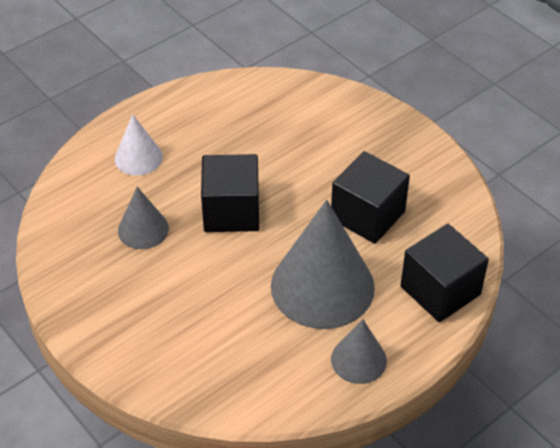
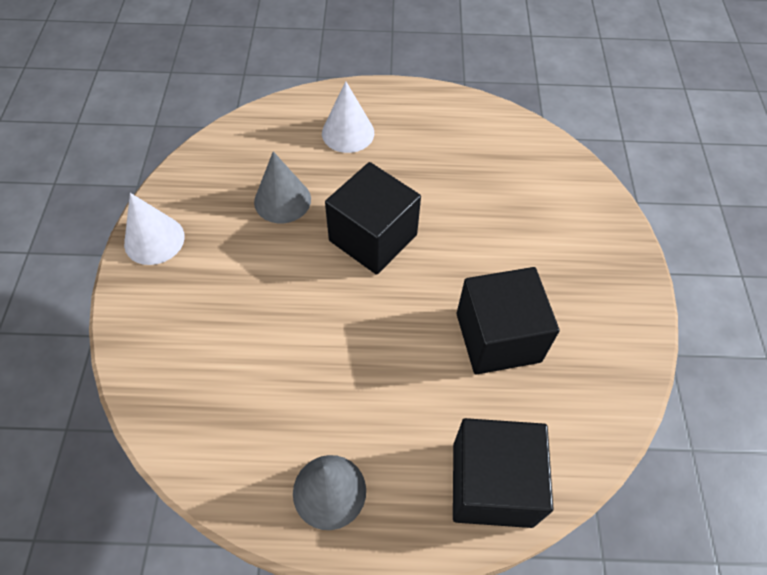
camera: 40 degrees right, 10 degrees up
grey cone [271,200,375,329] -> none
none -> white cone [124,193,185,265]

